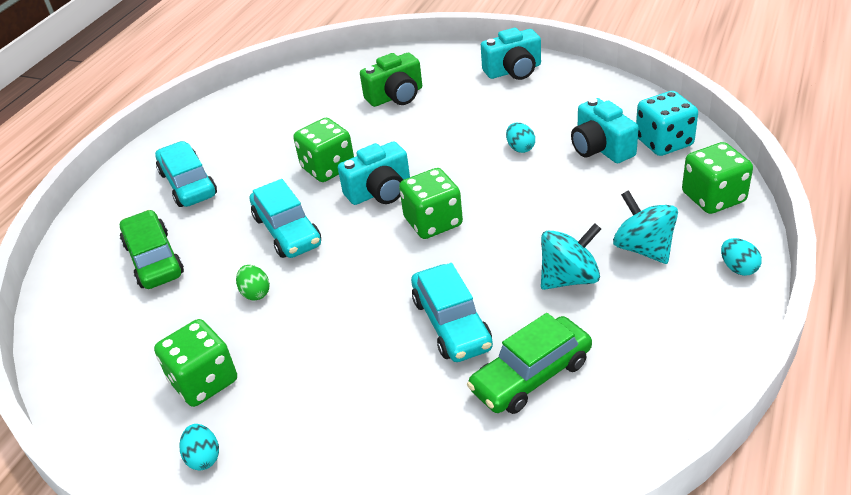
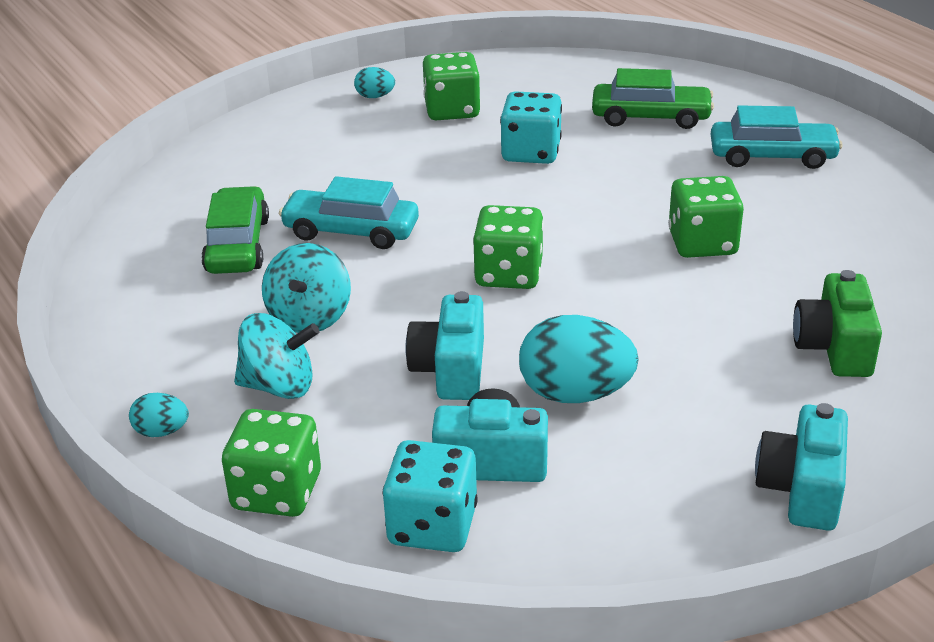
camera: 120 degrees right, 5 degrees down
green egg [236,265,270,301] -> turquoise dice [500,91,562,164]
turquoise car [250,179,321,258] -> none
turquoise camera [338,141,410,205] -> turquoise camera moved to [406,291,484,400]
turquoise egg [506,123,535,153] -> turquoise egg [519,315,639,403], size x2.02

